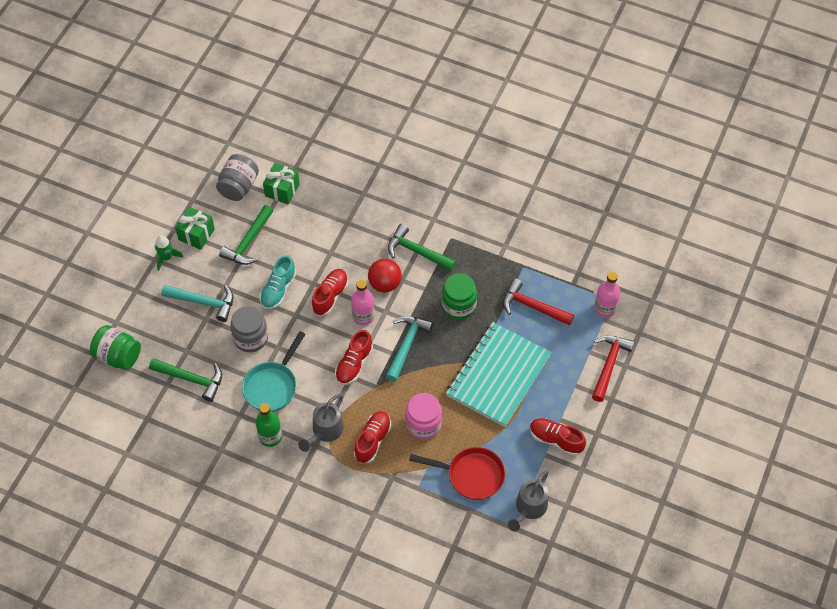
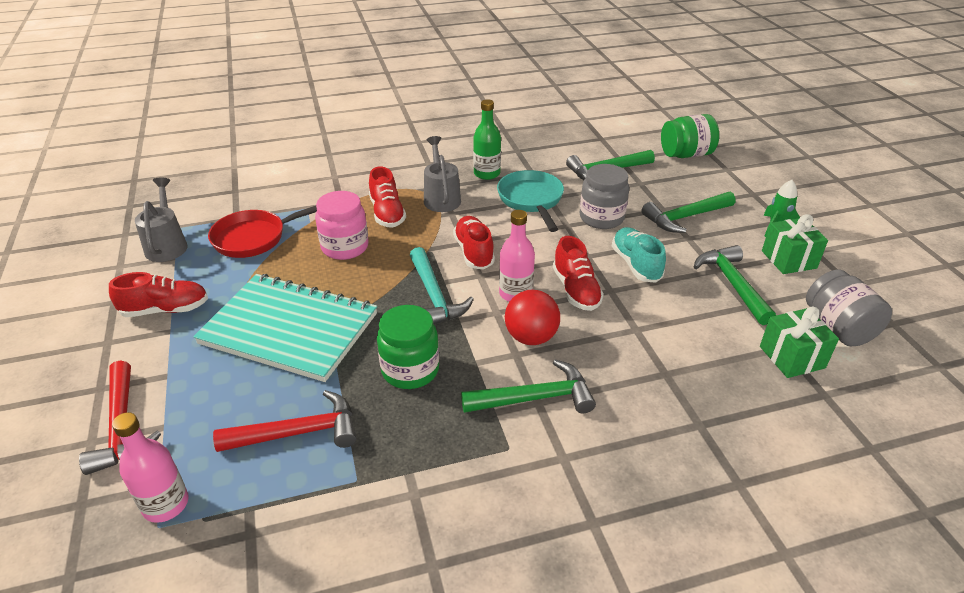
camera: 140 degrees right, 20 degrees down
turquoise hammer [161,285,234,322] -> green hammer [641,191,736,233]
turquoise notebook [446,322,551,427] -> turquoise notebook turned 60 degrees counterclockwise [193,274,377,382]

